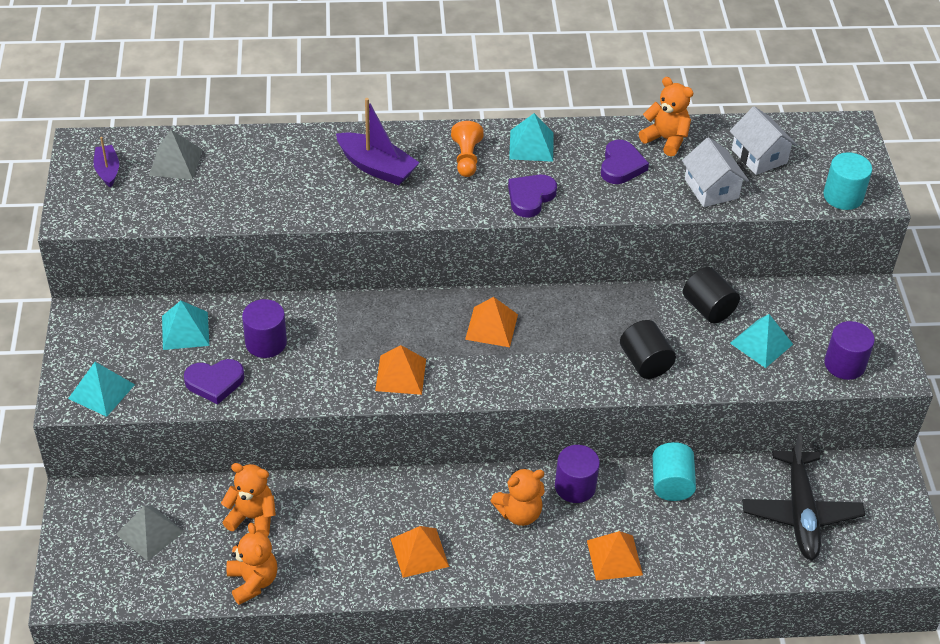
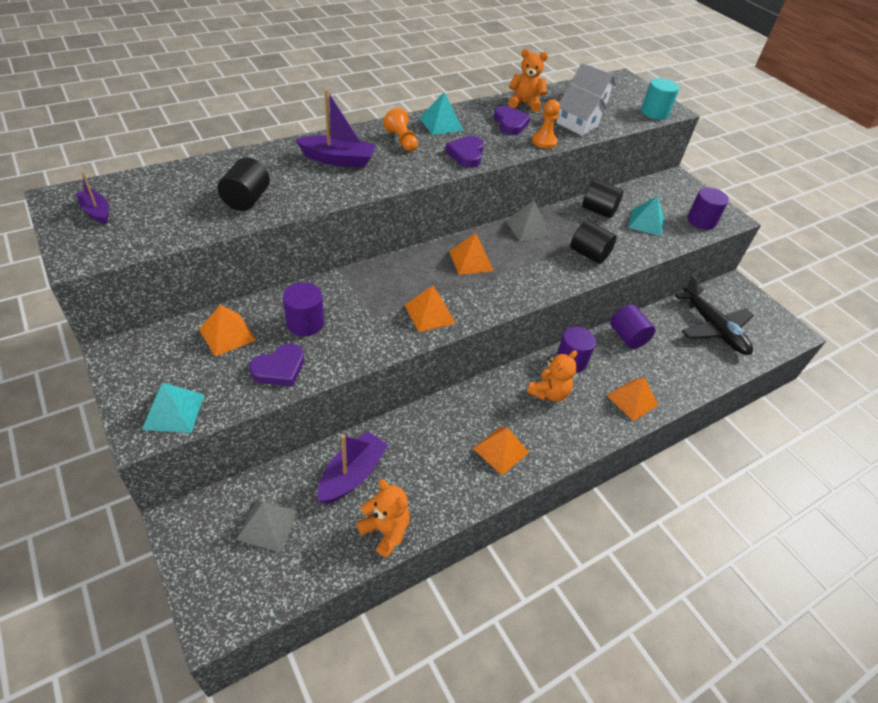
camera: 30 degrees left, 0 degrees up
grey pyramid [149,130,202,180] -> grey pyramid moved to [506,201,550,241]
turquoise pyramid [162,301,209,350] -> orange pyramid [199,305,256,357]
orange teddy bear [221,463,276,537] -> purple boat [317,431,388,504]
turquoise cylinder [652,442,696,501] -> purple cylinder [610,305,656,349]
none -> black cylinder [218,158,270,211]
none -> orange pawn [532,99,560,149]

